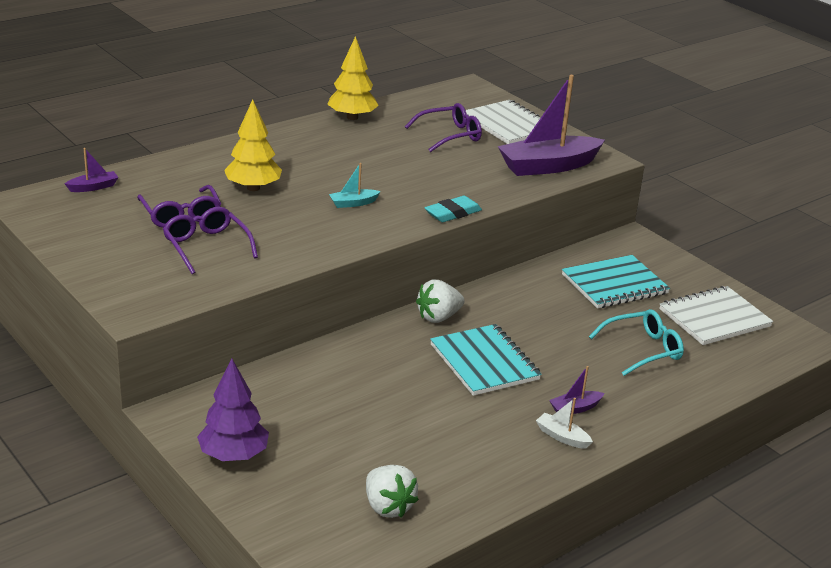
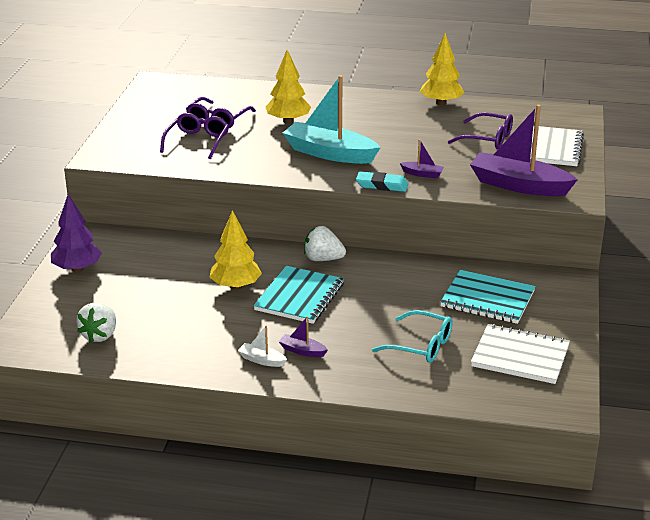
camera: 50 degrees right, 0 degrees up
purple boat [65,148,119,192] -> purple boat moved to [400,139,444,178]
turquoise boat [329,163,381,208] -> turquoise boat [283,75,381,164], size x2.34
white boat [536,398,593,449] -> white boat turned 60 degrees counterclockwise [238,325,287,367]
none -> yellow tree [209,210,262,290]

